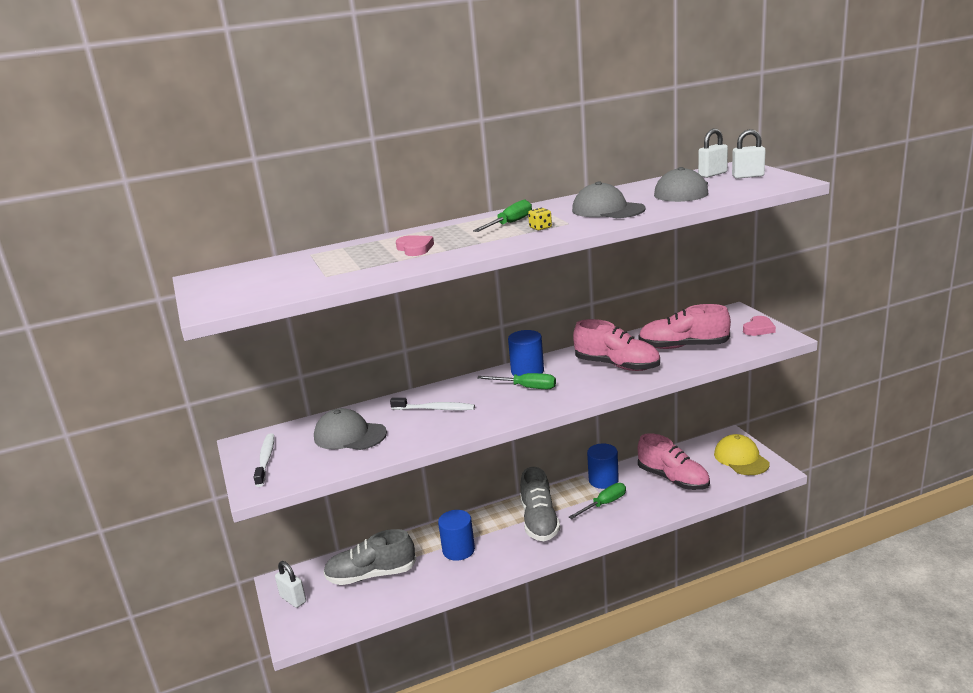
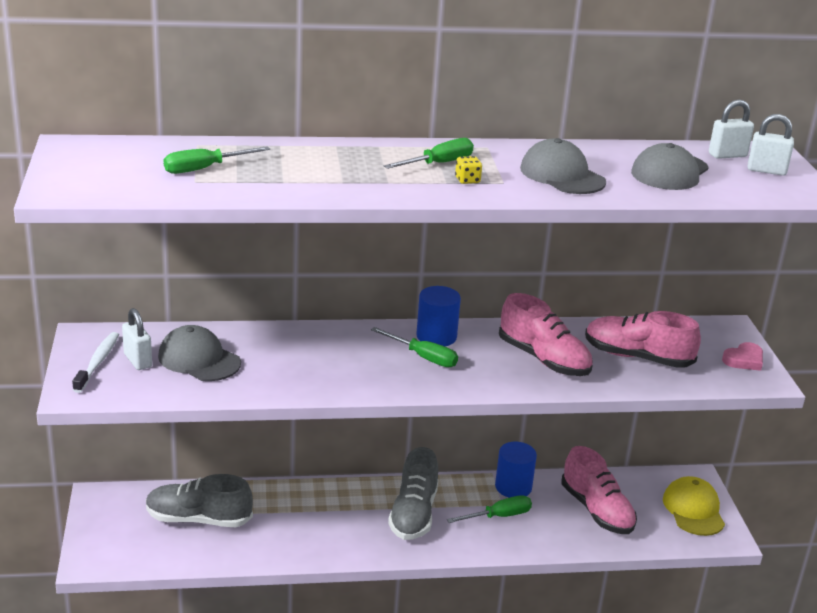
camera: 10 degrees right, 5 degrees up
white padlock [275,561,306,608] -> white padlock moved to [122,308,152,370]
white toothbrush [390,398,475,410] -> none
pink heart [396,235,434,256] -> none
blue cylinder [438,510,475,561] -> none
none -> green screwdriver [163,146,270,174]

